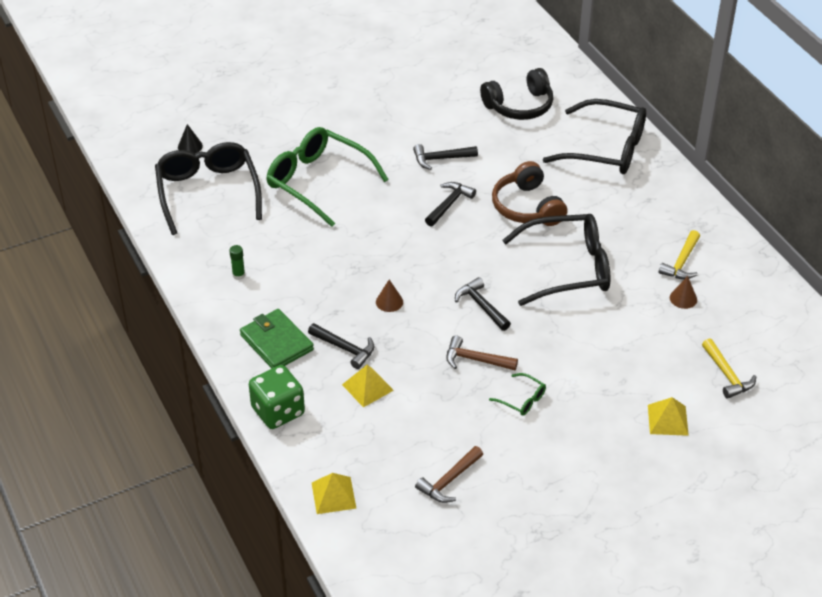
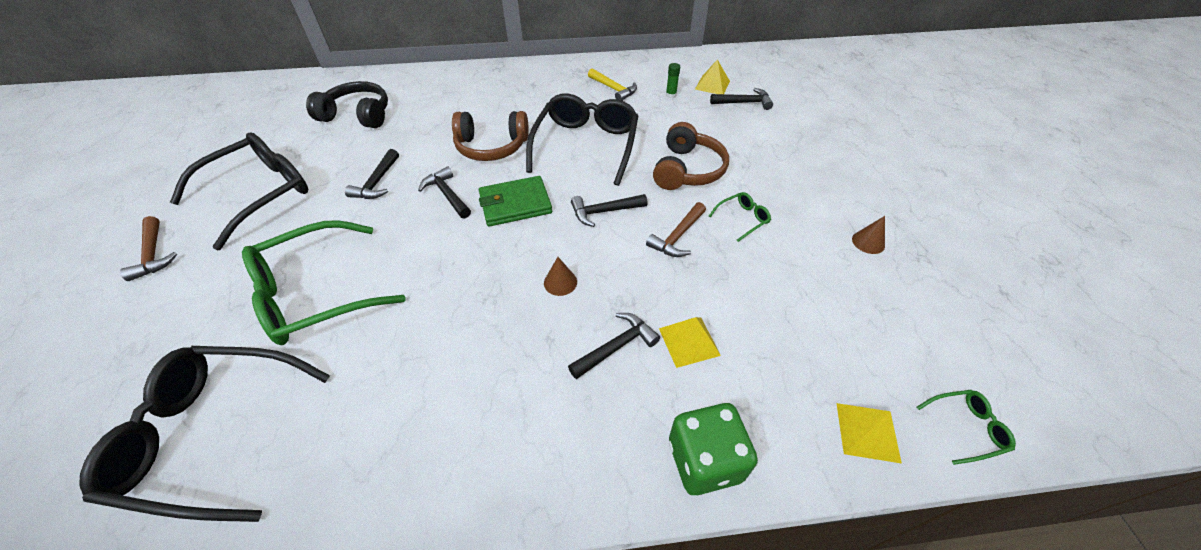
camera: 70 degrees left, 5 degrees up
black cone [178,124,203,154] -> none
green glue stick [229,245,245,280] -> green glue stick moved to [666,63,680,98]
green wallet [240,309,314,368] -> green wallet moved to [479,176,552,227]
brown hammer [415,446,483,503] -> brown hammer moved to [120,216,177,281]
black headphones [480,68,554,120] -> black headphones turned 75 degrees counterclockwise [306,81,388,128]
black glasses [543,99,646,174] -> black glasses moved to [170,133,308,250]
yellow pyramid [648,397,689,436] -> yellow pyramid moved to [695,59,730,94]
brown cone [670,276,697,309] -> brown cone moved to [852,216,885,254]
yellow hammer [702,338,756,399] -> black hammer [710,88,773,110]
none -> brown headphones [653,122,729,190]
none -> green glasses [917,390,1016,465]

